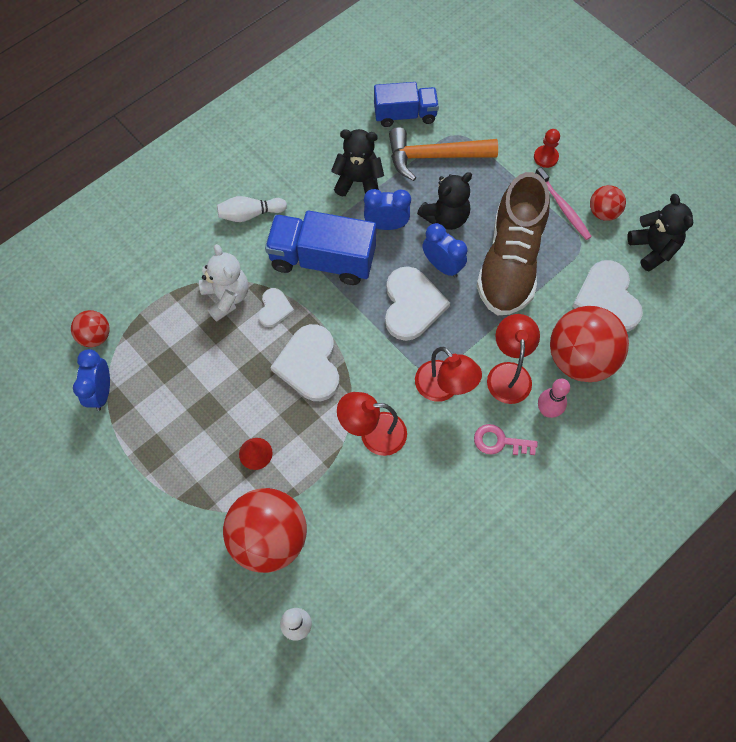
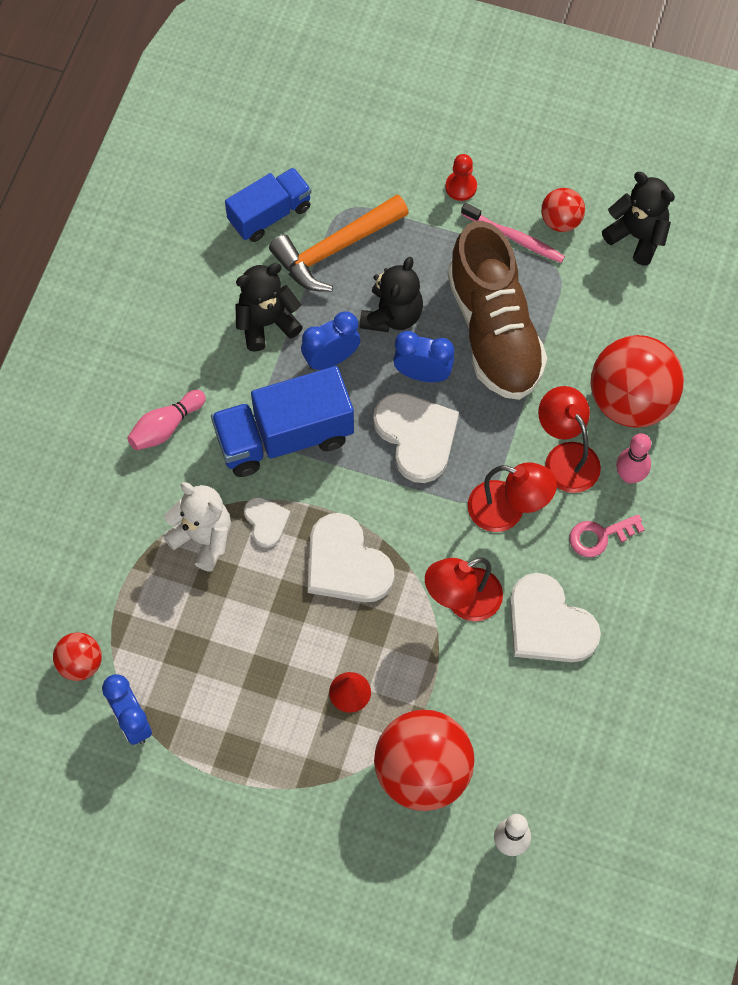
camera: 30 degrees left, 0 degrees up
white bowling pin [217,196,287,222] -> pink bowling pin [127,390,206,450]
white heart [572,260,643,332] -> white heart moved to [510,573,601,662]

